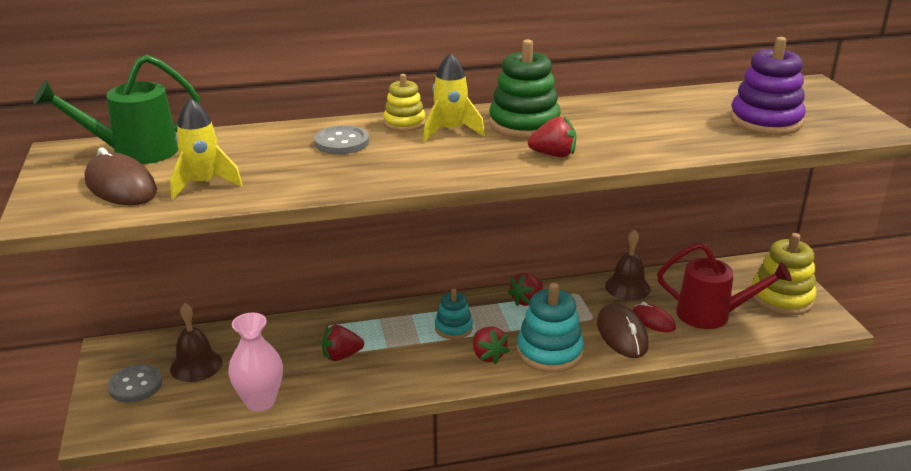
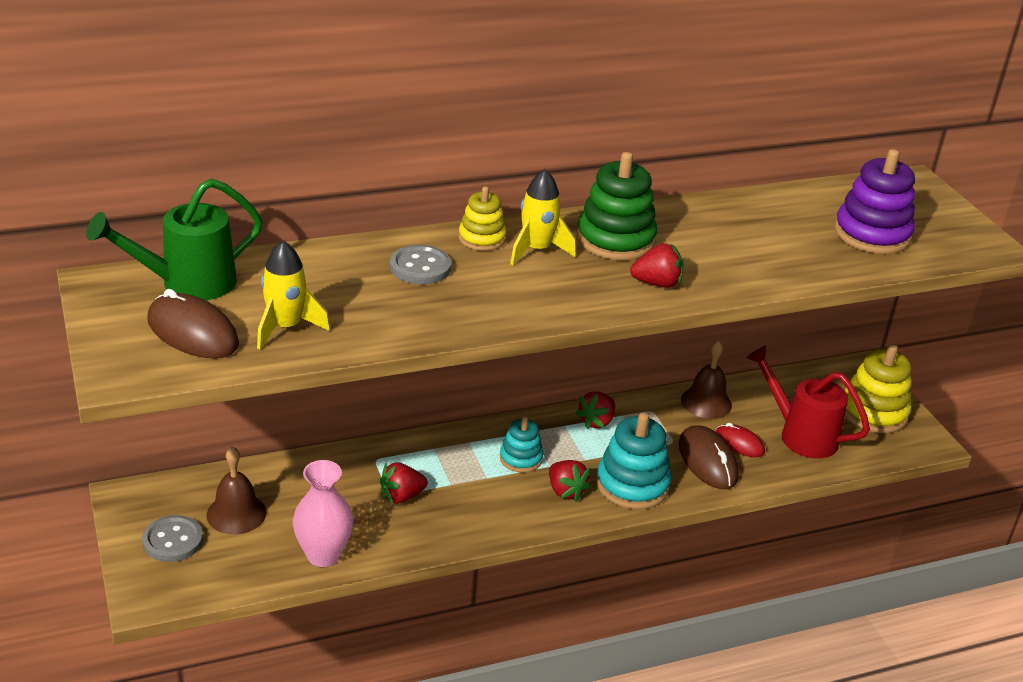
camera: 10 degrees left, 5 degrees up
red watering can [657,242,792,329] -> red watering can turned 150 degrees counterclockwise [746,345,870,459]

